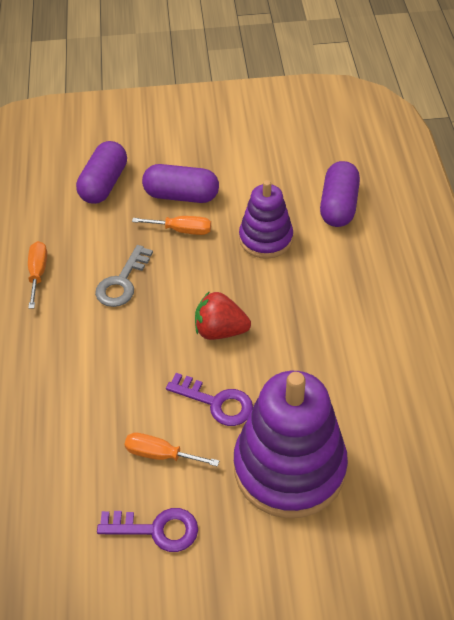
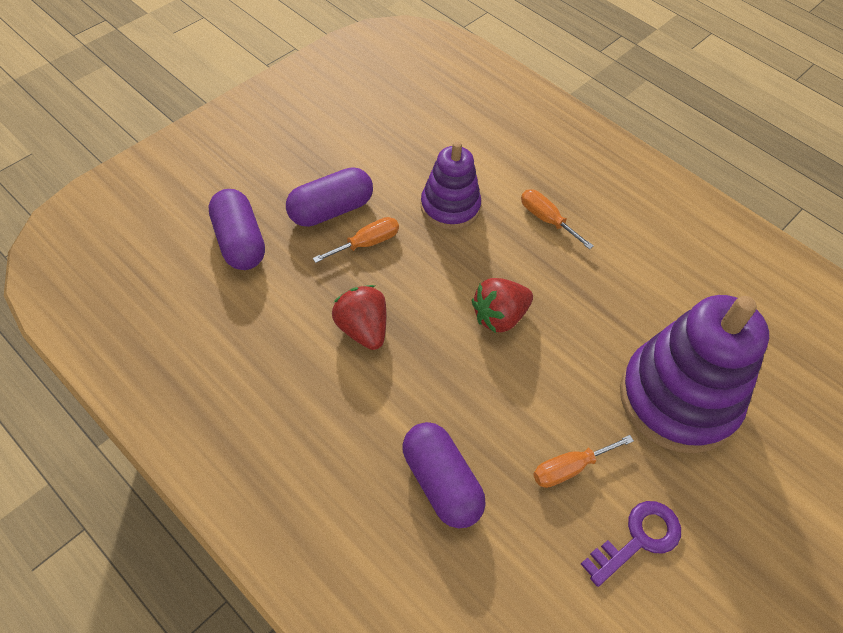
camera: 45 degrees left, 5 degrees up
orange screwdriver [28,241,47,309] -> orange screwdriver moved to [521,189,594,249]
grey key [95,245,153,307] -> red strawberry [332,285,386,350]
purple key [166,373,253,426] -> none
purple capsule [320,161,360,227] -> purple capsule moved to [402,422,486,528]

